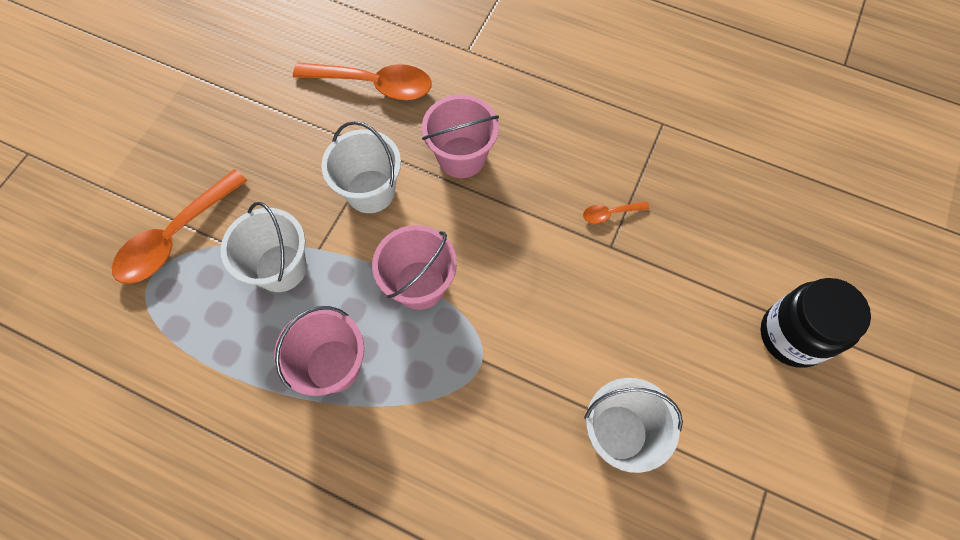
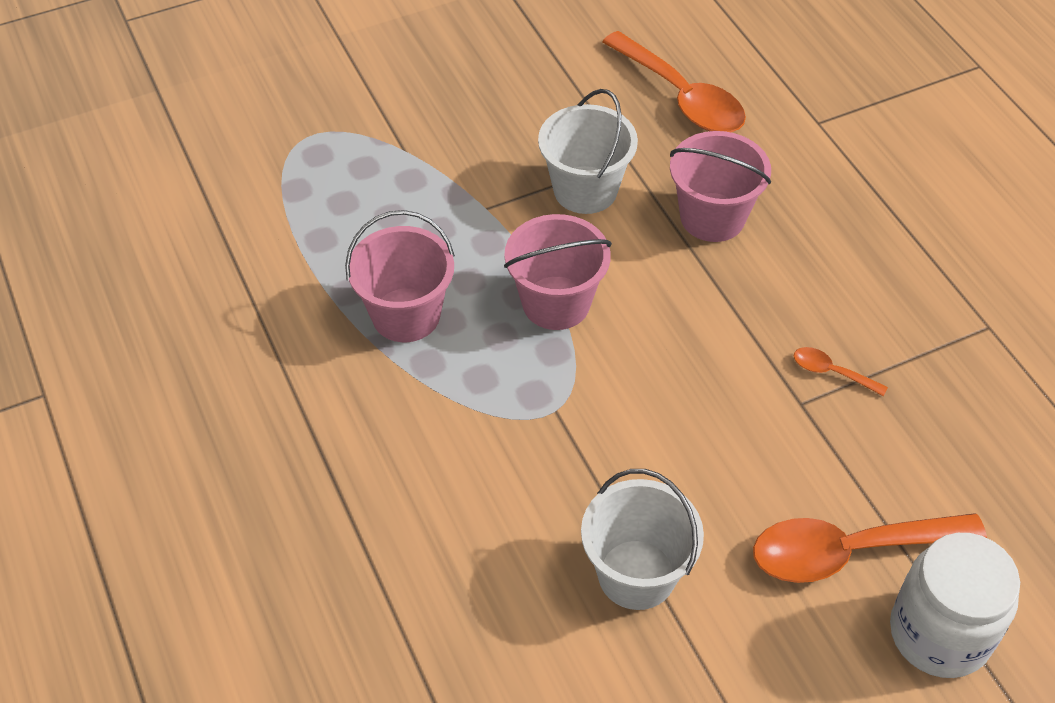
camera: 40 degrees right, 15 degrees down
orange spoon [112,169,247,284] -> orange spoon moved to [753,513,987,583]
white bucket [221,202,307,292] -> none
black jar [760,278,871,368] -> white jar [890,533,1020,678]

